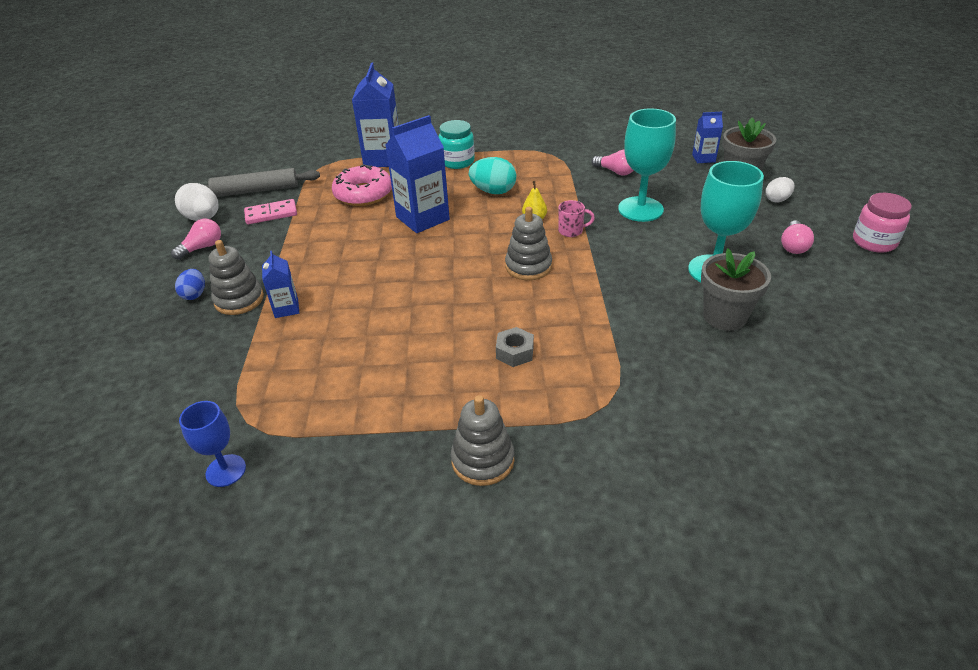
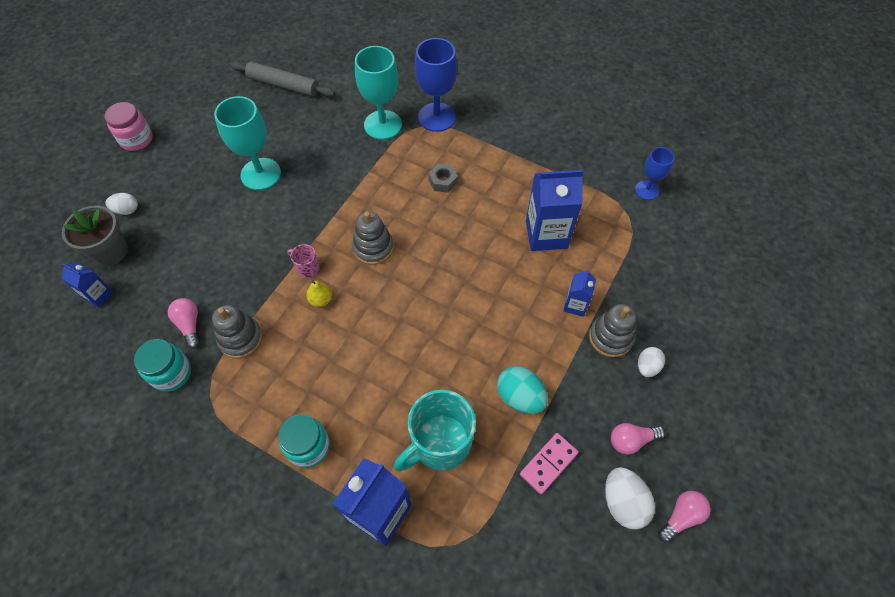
camera: 150 degrees left, 20 degrees up
blue egg [175,269,205,300] -> white egg [638,347,665,377]
grey rolling pin [205,168,320,197] -> grey rolling pin moved to [230,61,335,97]
pink domino [244,199,297,224] -> pink domino turned 60 degrees counterclockwise [520,433,578,494]
pink donut [332,164,392,206] -> turquoise mug [394,390,476,472]
blue carton [386,115,450,233] -> blue carton moved to [526,170,584,251]
grey stacking toy [451,395,515,486] -> grey stacking toy moved to [212,305,263,358]
turquoise egg [469,157,516,194] -> turquoise egg moved to [497,366,548,414]
turquoise goblet [618,108,676,222] -> turquoise goblet moved to [355,46,402,140]
grey flower pot [701,248,771,331] -> none
pink light bulb [781,221,814,254] -> pink light bulb moved to [658,491,711,543]
none -> turquoise jar [134,339,191,392]
none -> blue goblet [415,38,457,132]

